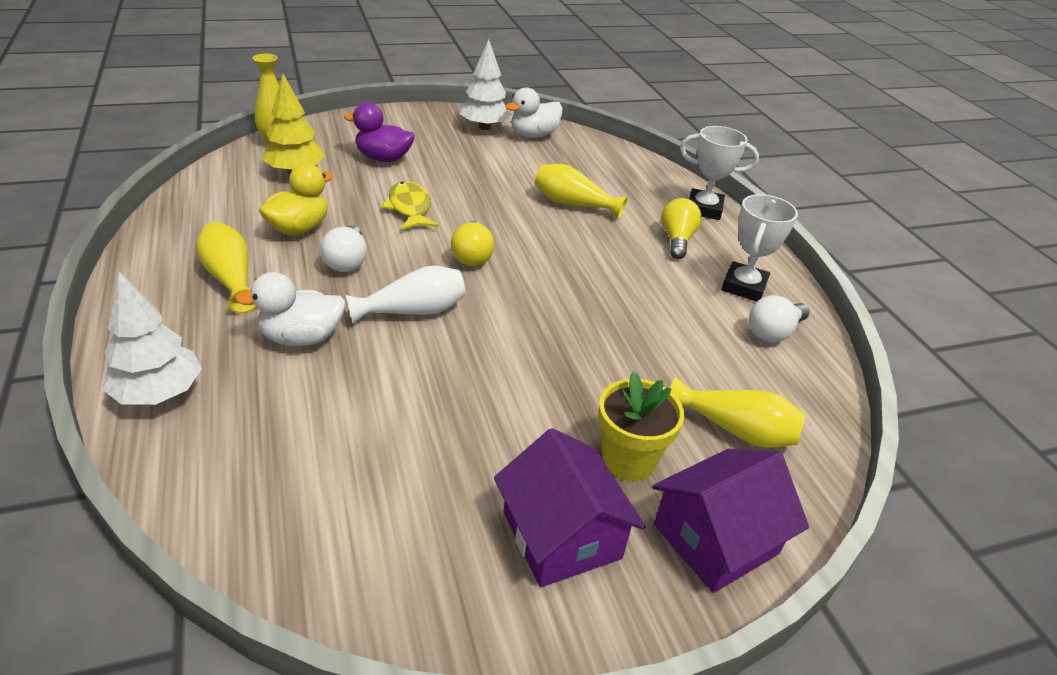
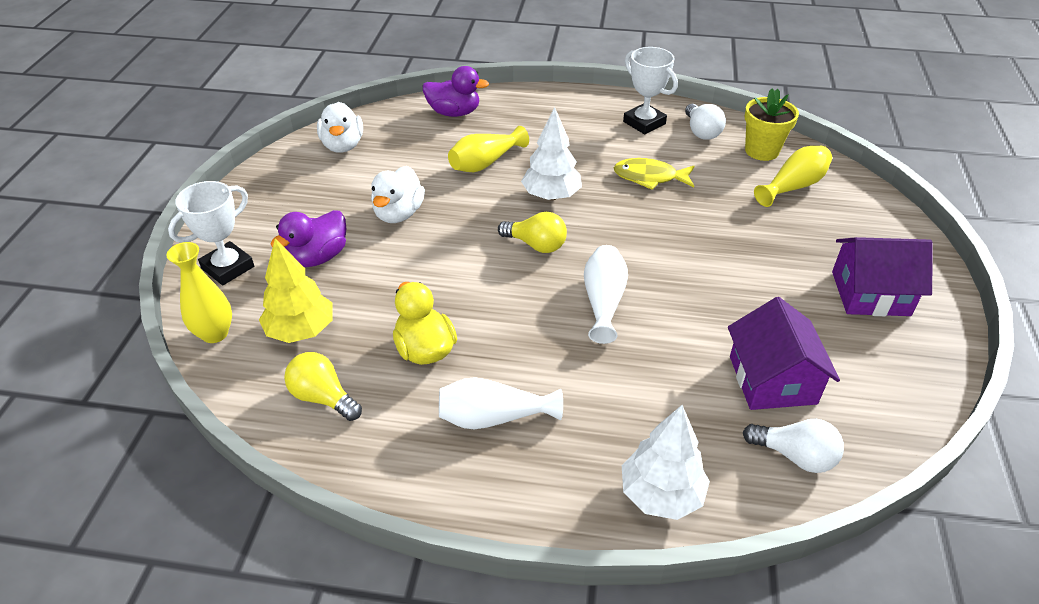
camera: 60 degrees left, 5 degrees up
yellow vase [196,222,256,313] -> white vase [439,377,563,429]
white duck [235,272,346,346] -> white duck moved to [371,166,425,223]
white light bulb [320,225,367,272] -> white light bulb moved to [743,419,844,473]
yellow fish [382,181,439,230] -> yellow fish moved to [614,158,694,190]
white tree [460,39,512,130] -> white tree moved to [521,107,582,200]
yellow flower pot [598,371,684,481] -> yellow flower pot moved to [745,89,799,161]
purple house [652,449,809,593] -> purple house moved to [728,297,840,410]
yellow light bulb [661,198,702,259] -> yellow light bulb moved to [284,352,362,421]
white trophy [680,126,759,220] -> white trophy moved to [168,181,254,285]
none -> purple duck [423,66,489,117]

